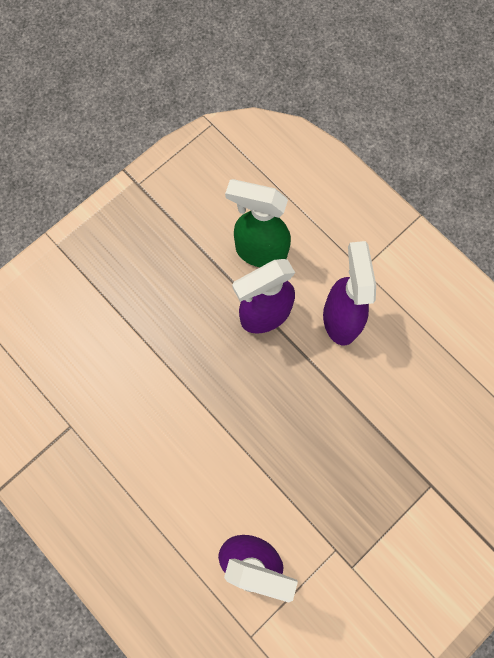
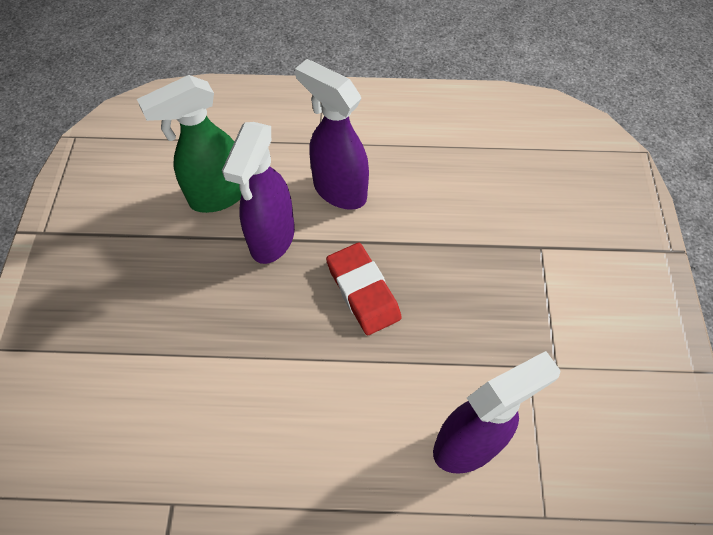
camera: 45 degrees left, 15 degrees down
none -> red eraser [326,243,402,335]

